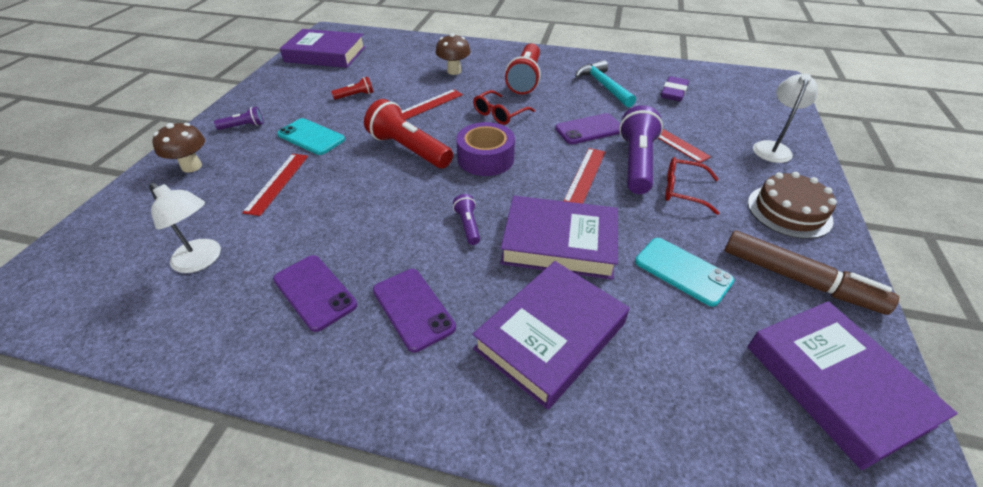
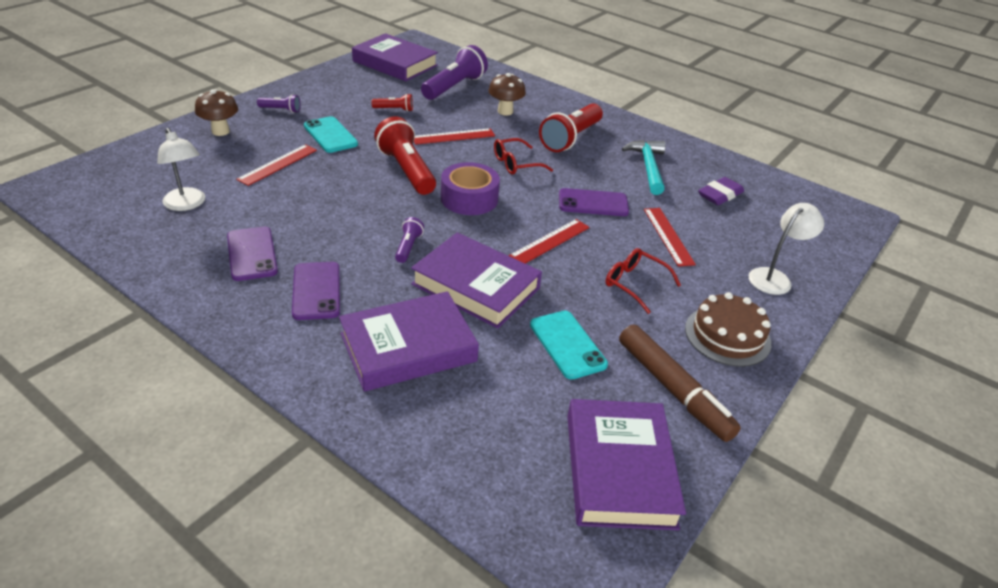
camera: 20 degrees right, 5 degrees down
purple flashlight [619,105,663,194] -> purple flashlight moved to [421,45,488,100]

